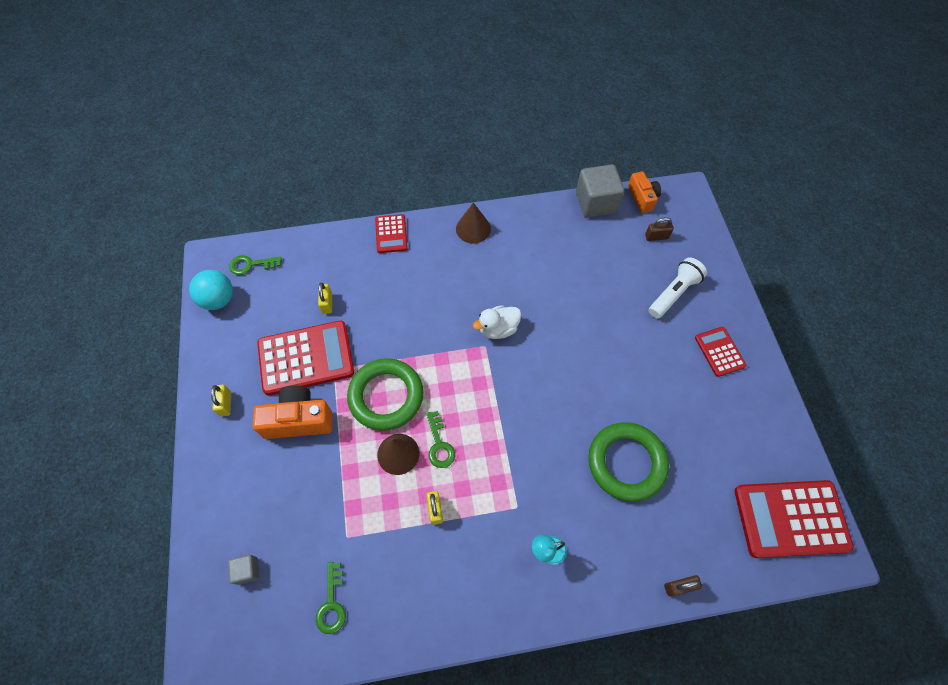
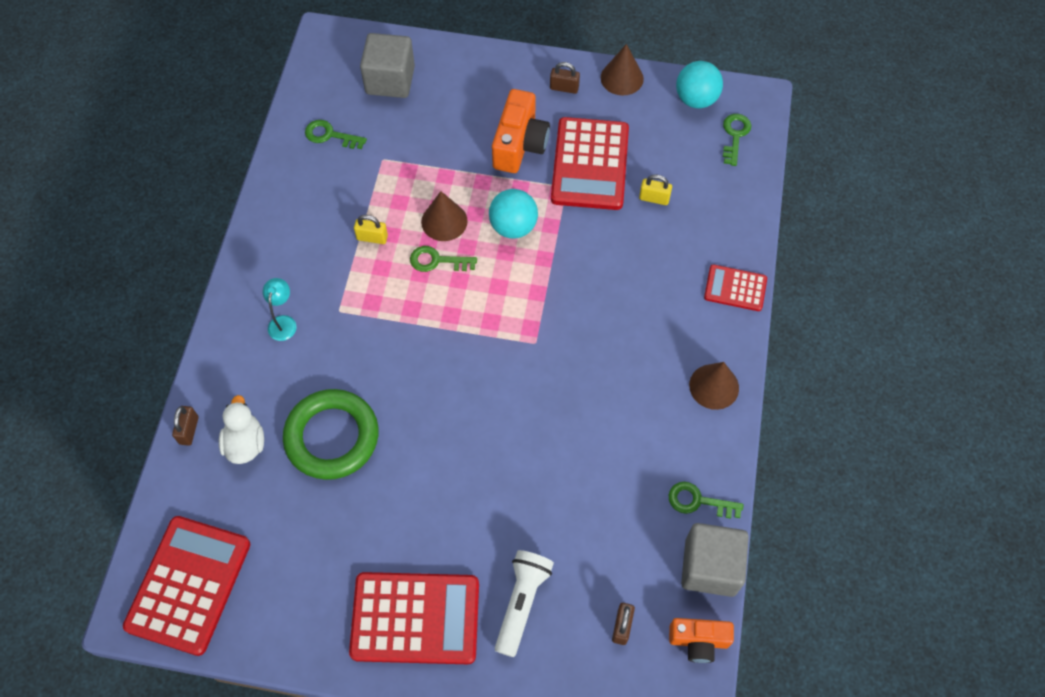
camera: 110 degrees right, 0 degrees up
yellow padlock [211,384,231,416] -> brown padlock [550,62,580,94]
grey cube [228,555,259,585] -> grey cube [360,33,415,98], size x2.08
green ring [347,358,423,431] -> turquoise ball [489,189,538,239]
white duck [473,305,522,339] -> white duck moved to [219,395,264,464]
white flashlight [648,257,707,319] -> white flashlight turned 135 degrees counterclockwise [495,550,554,657]
red calculator [695,327,746,377] -> red calculator [349,572,479,664], size x1.87
none -> brown cone [601,44,644,96]
none -> green key [669,482,743,519]

